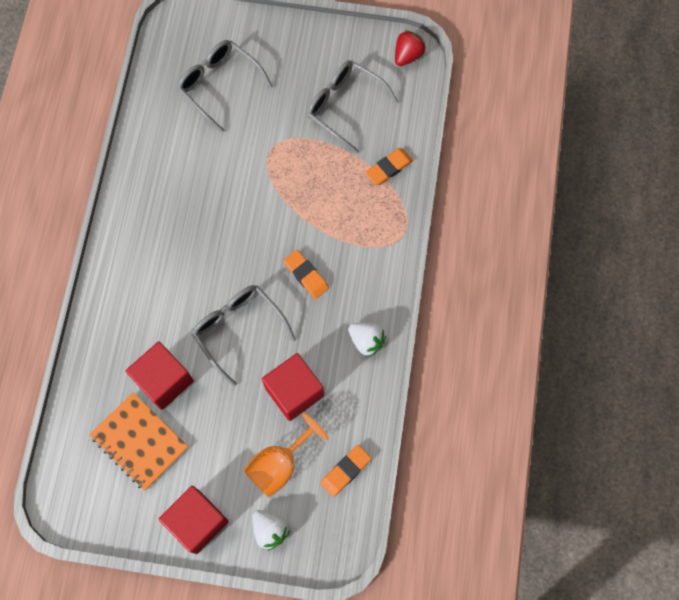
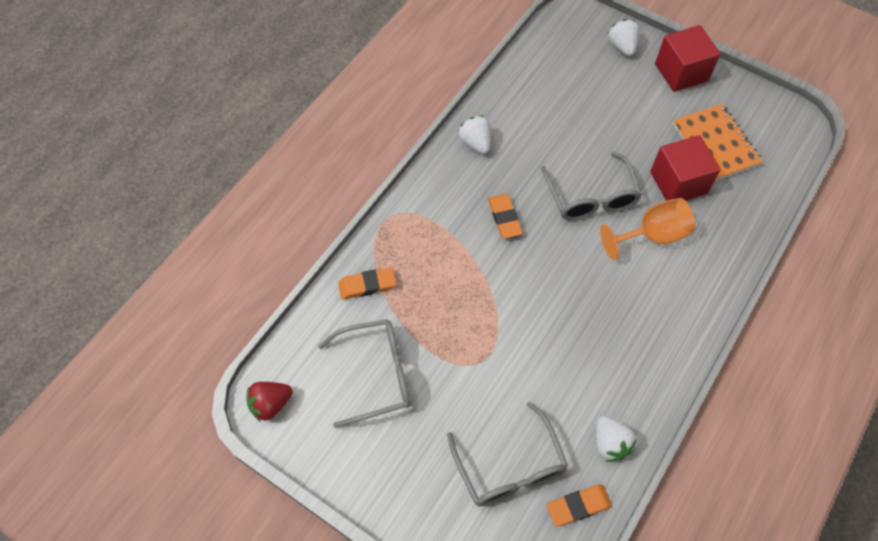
camera: 155 degrees left, 10 degrees down
orange goblet [243,413,329,497] -> orange goblet moved to [600,198,695,260]
red cube [262,353,324,421] -> none
grey glasses [307,60,398,154] -> grey glasses turned 75 degrees counterclockwise [318,319,410,428]
orange eraser [320,445,371,497] -> orange eraser moved to [547,485,612,527]
none -> white strawberry [596,416,637,462]

